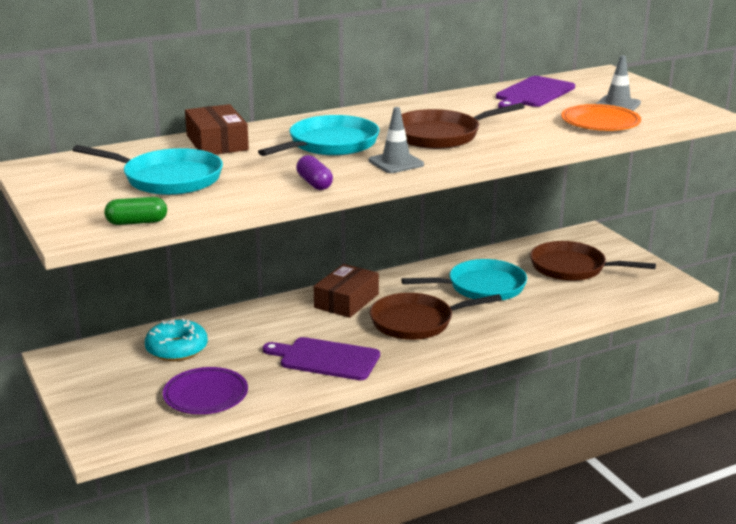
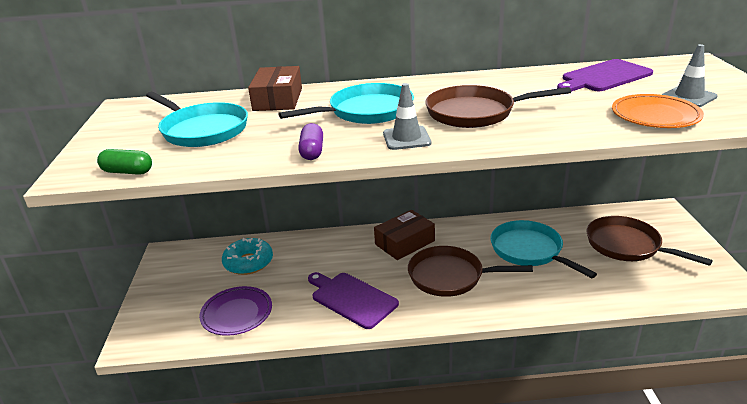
camera: 25 degrees right, 5 degrees up
turquoise pan [401,259,527,300] -> turquoise pan turned 135 degrees counterclockwise [490,220,597,278]

